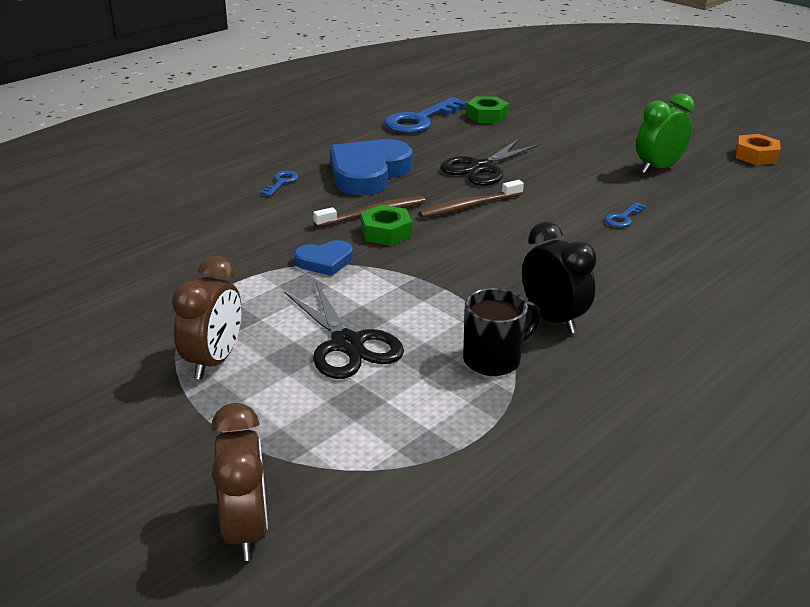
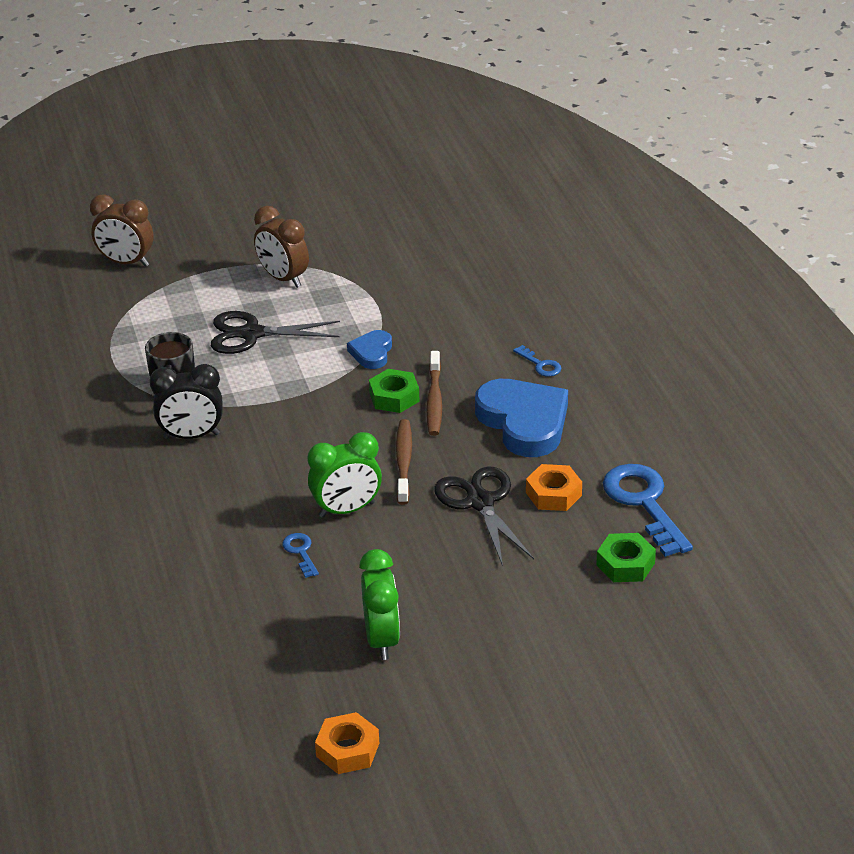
camera: 120 degrees right, 5 degrees up
none -> green clock [308,432,382,518]
none -> orange nut [526,464,582,511]

